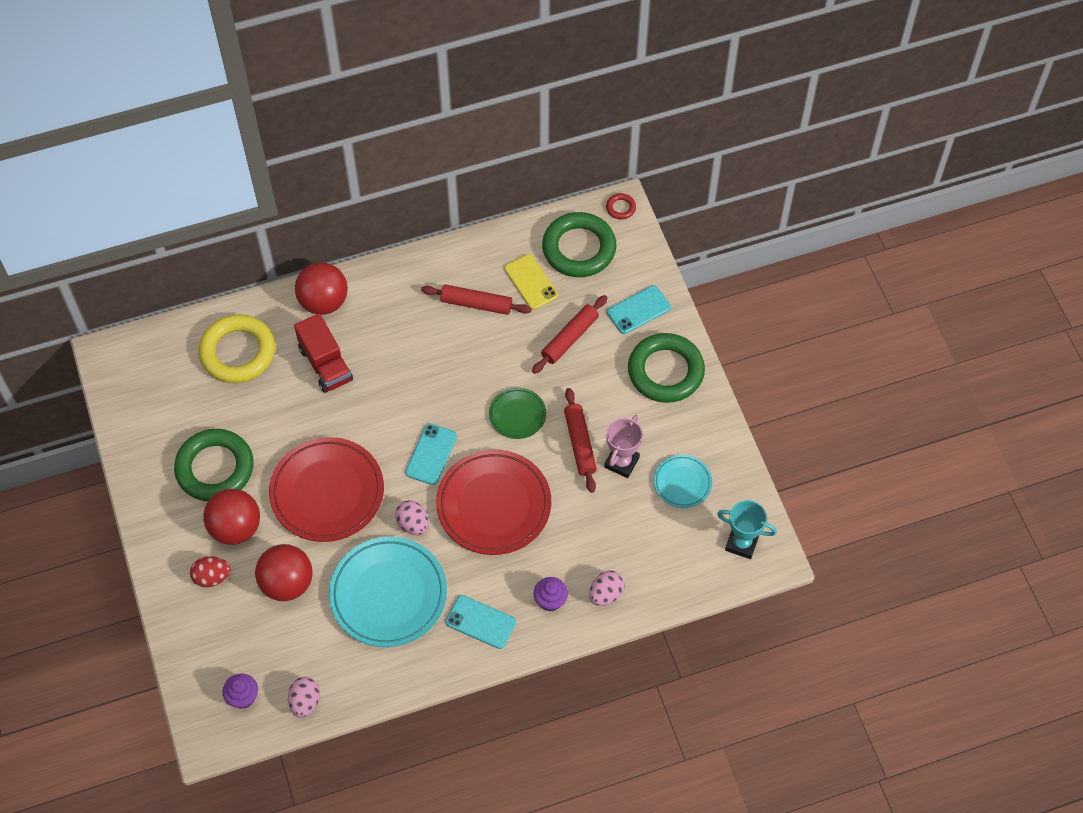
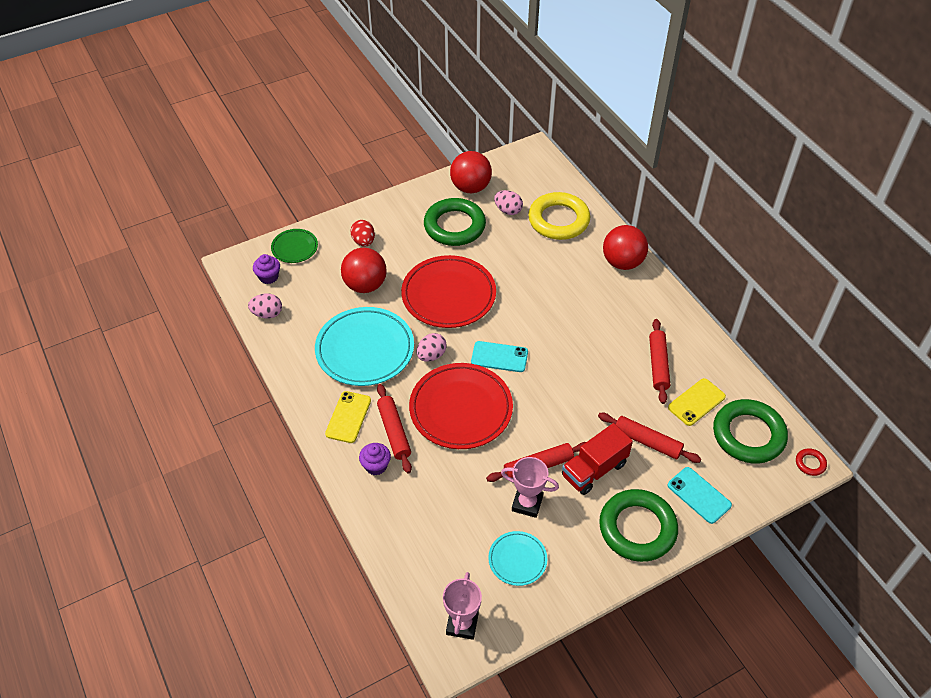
camera: 80 degrees right, 10 degrees down
red ball [203,489,260,545] -> red ball moved to [450,151,492,193]
red truck [294,313,353,393] -> red truck moved to [562,423,633,495]
turquoise phone [446,595,516,649] -> yellow phone [325,391,371,443]
green plate [489,388,546,439] -> green plate moved to [271,229,318,263]
pink egg [589,570,625,606] -> pink egg moved to [494,190,523,215]
turquoise trophy [717,500,777,559] -> pink trophy [443,572,482,640]
none -> red rolling pin [377,384,412,474]

